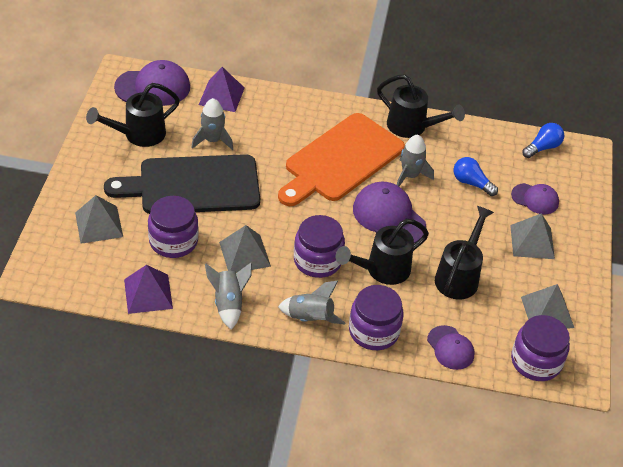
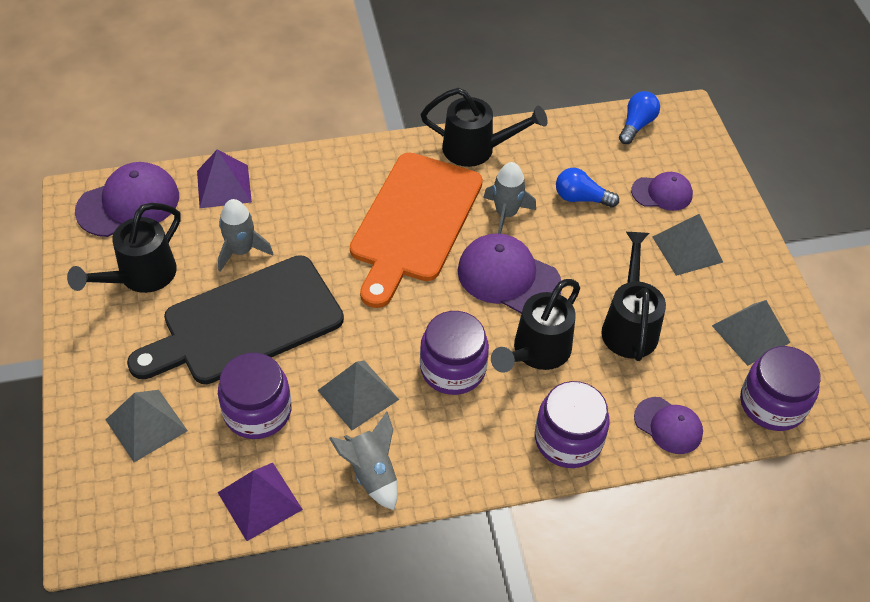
camera: 20 degrees left, 5 degrees up
grey rocket [278,281,345,324] -> none

